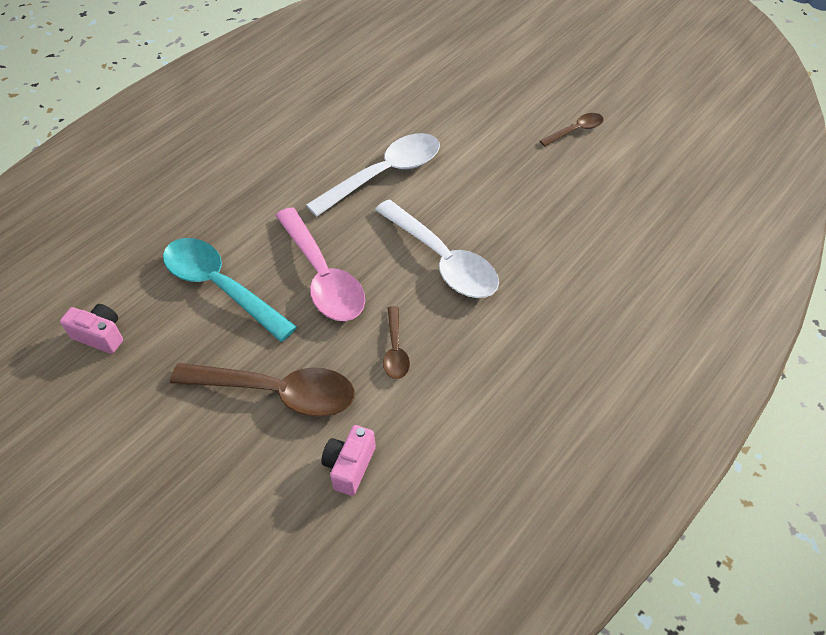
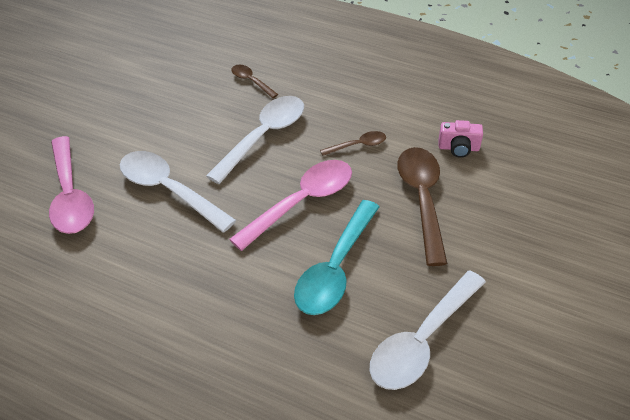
camera: 105 degrees left, 5 degrees down
pink camera [60,304,123,354] -> white spoon [370,271,486,390]
brown spoon [540,113,603,147] -> brown spoon moved to [231,65,278,98]
none -> pink spoon [49,136,94,234]

